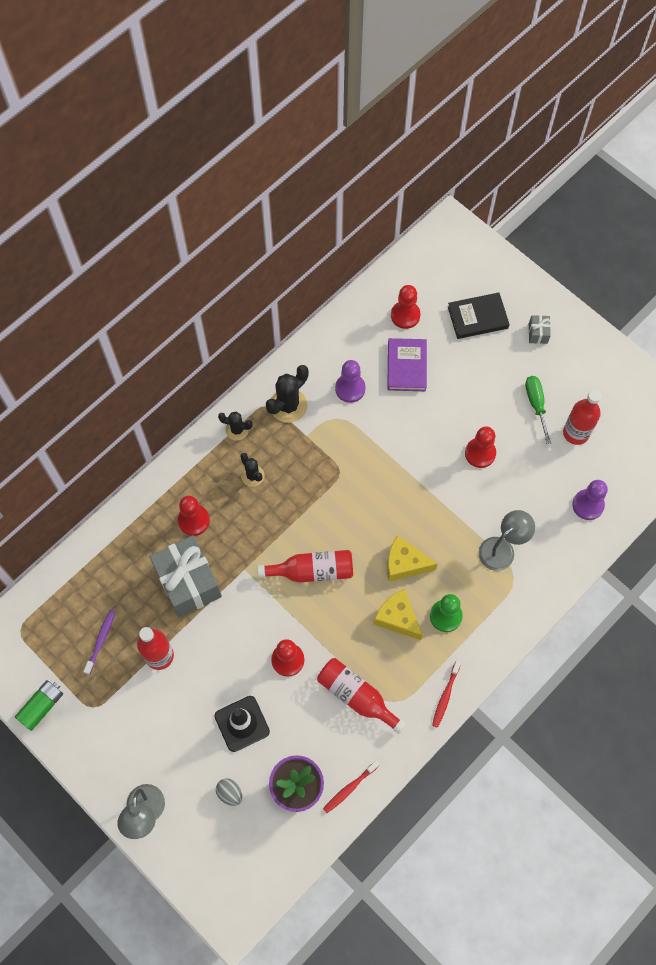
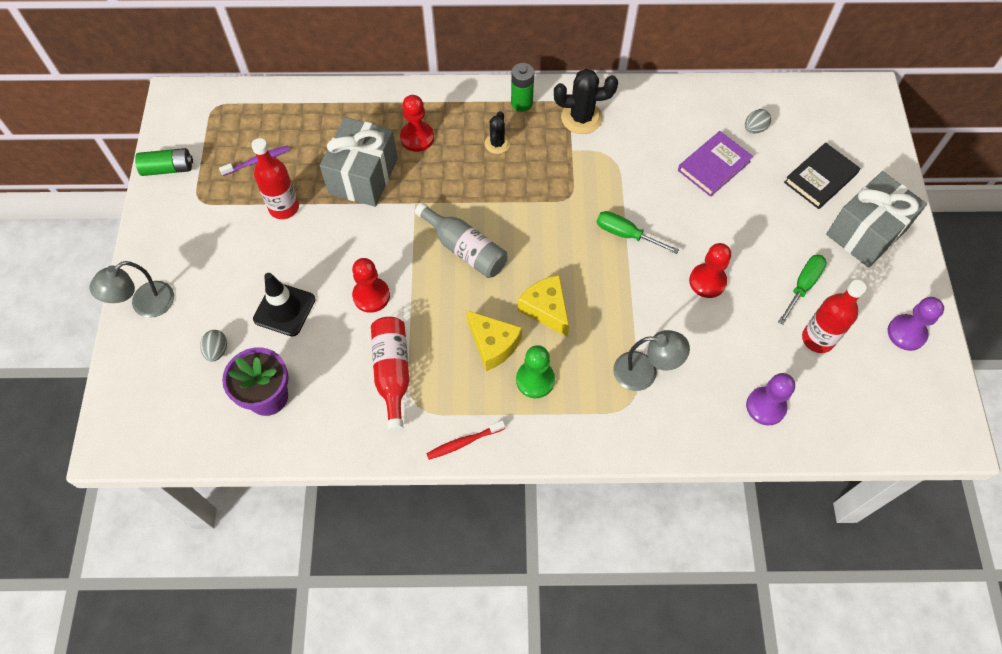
camera: 45 degrees right, 5 degrees down
black cactus [218,411,253,441] -> green battery [511,63,534,112]
red bottle [258,550,353,583] -> grey bottle [415,203,507,278]
red toothbrush [323,761,380,813] -> none
purple pawn [335,360,365,403] -> purple pawn moved to [888,297,944,351]
yellow cheese [374,589,423,640] -> yellow cheese turned 135 degrees clockwise [466,310,522,371]
red pawn [391,285,421,329] -> grey egg [745,109,771,133]
black book [448,292,510,339] -> black book turned 75 degrees counterclockwise [784,143,860,209]
grey gift [529,315,551,344] -> grey gift [826,171,927,267], size x2.37
none -> green screwdriver [597,211,679,254]

